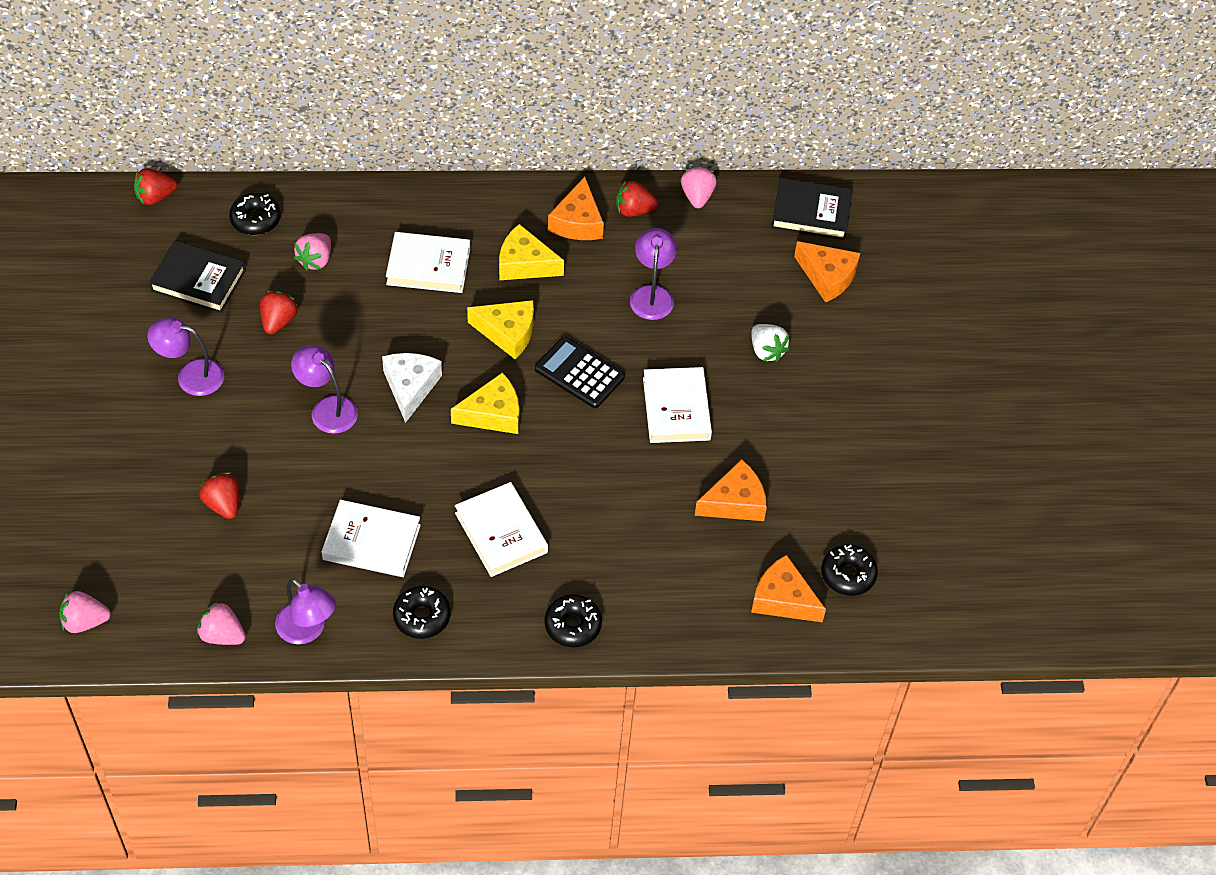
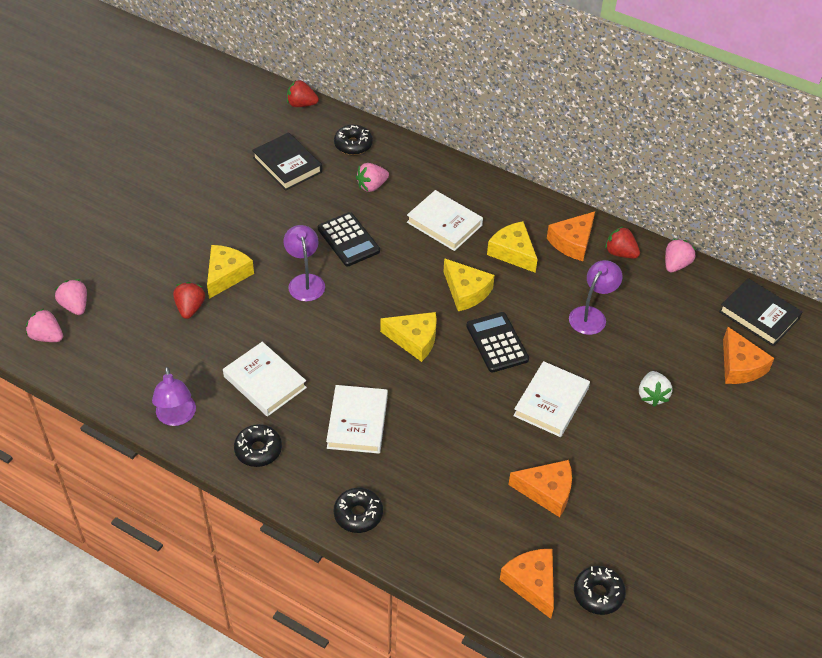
camera: 35 degrees right, 5 degrees down
purple lamp [147,317,224,396] -> none
pink strawberry [197,601,246,645] -> pink strawberry moved to [55,279,87,315]
red strawberry [260,291,298,334] -> none
white cheese [382,353,442,423] -> none
none -> yellow cheese [207,245,254,299]
none -> black calculator [318,212,380,266]

